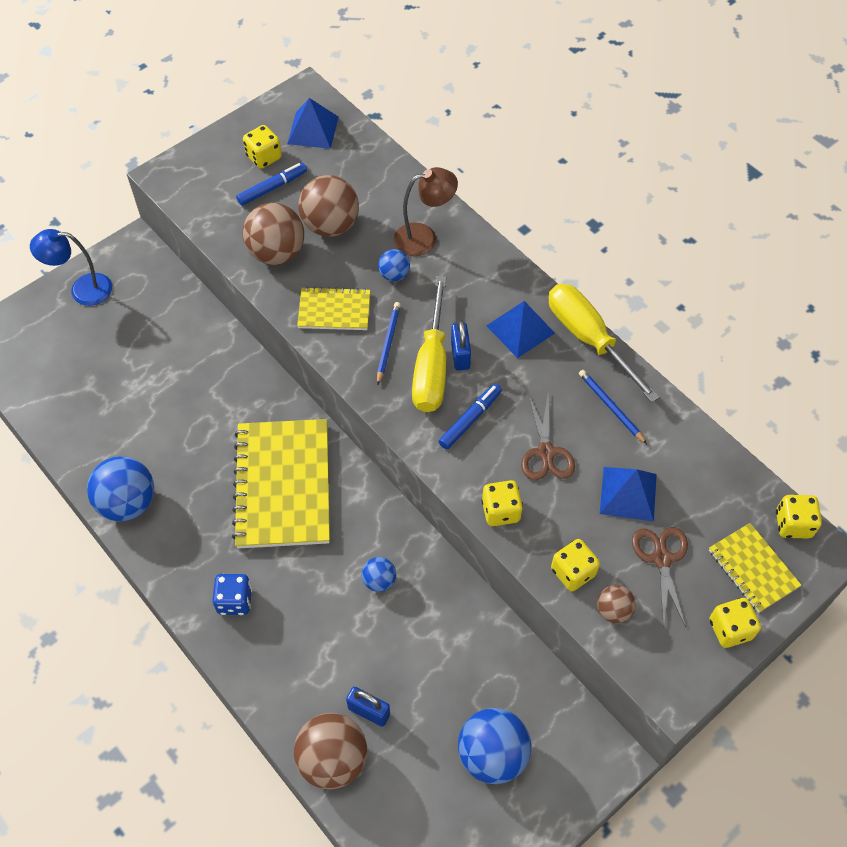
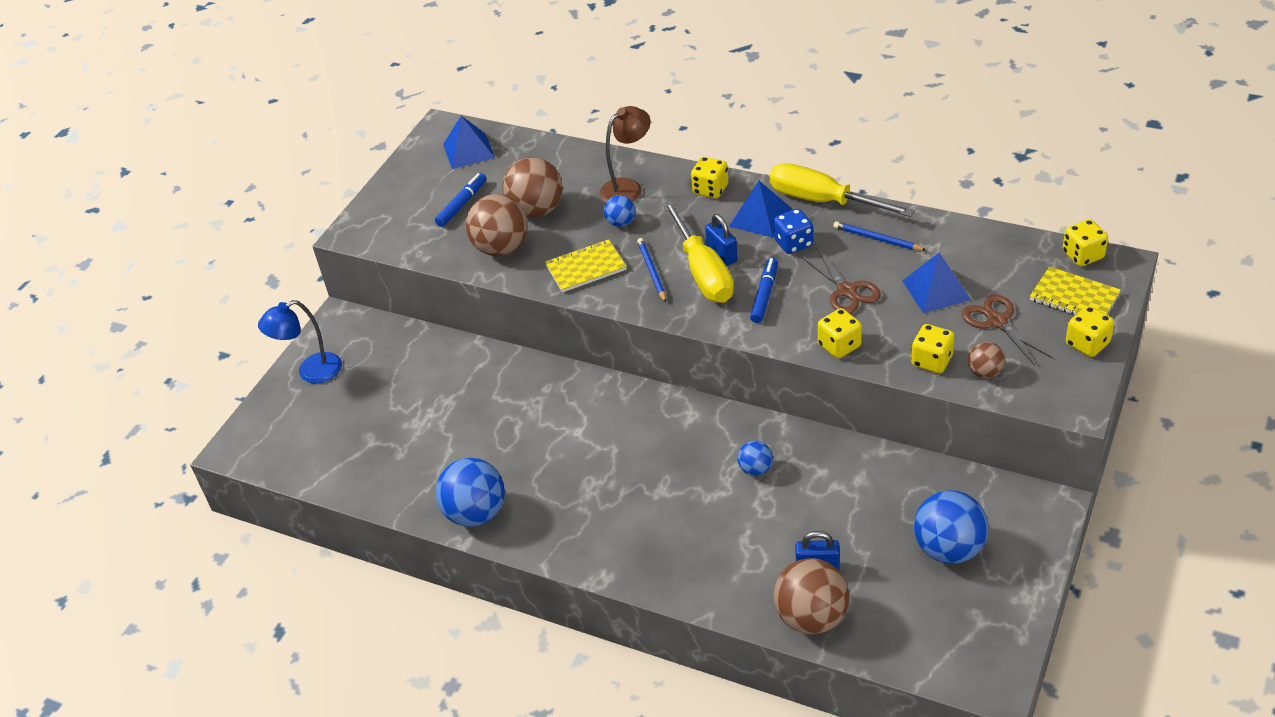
camera: 20 degrees left, 15 degrees down
blue dice [212,574,252,615] -> blue dice moved to [773,209,813,254]
yellow notebook [232,419,330,548] -> none
yellow dice [243,125,282,169] -> yellow dice moved to [691,157,728,199]

